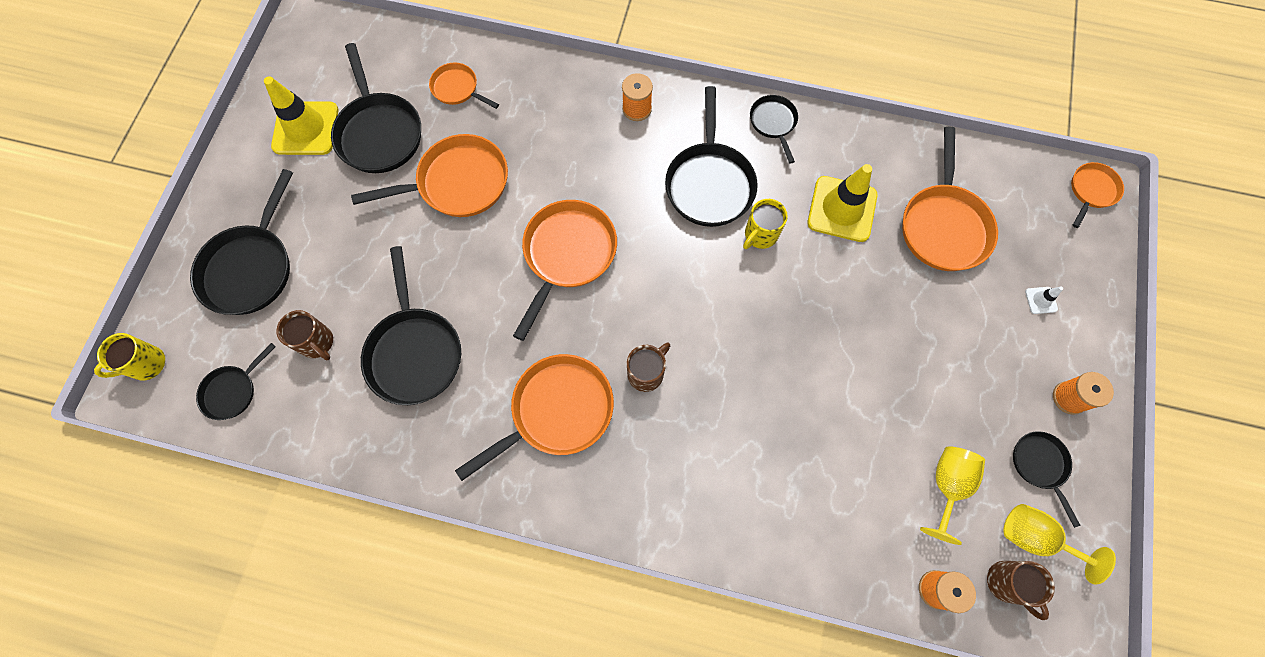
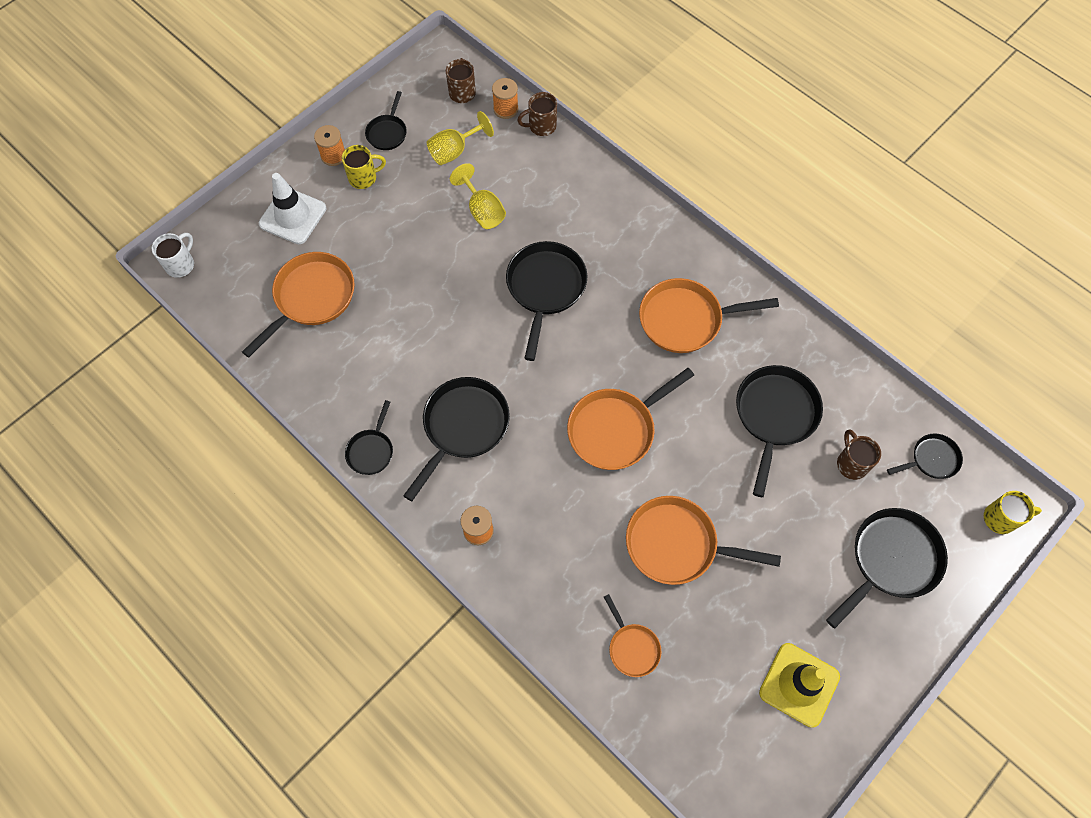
camera: 150 degrees left, 5 degrees down
black pan [331,43,421,173] -> black pan moved to [506,241,588,361]
brown mug [627,342,670,392] -> brown mug moved to [517,92,557,136]
yellow mug [743,199,788,249] -> yellow mug moved to [342,145,386,189]
yellow traffic cone [807,164,877,242] -> none
yellow goblet [1003,504,1116,585] -> yellow goblet moved to [450,163,506,229]
white traffic cone [1025,287,1063,314] -> white traffic cone [259,173,326,244], size x2.39
orange pan [1071,162,1124,228] -> white mug [152,233,194,278]

